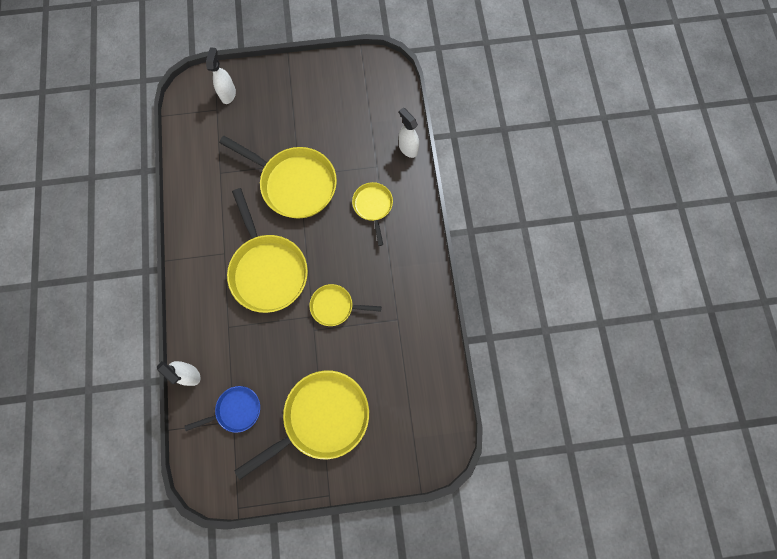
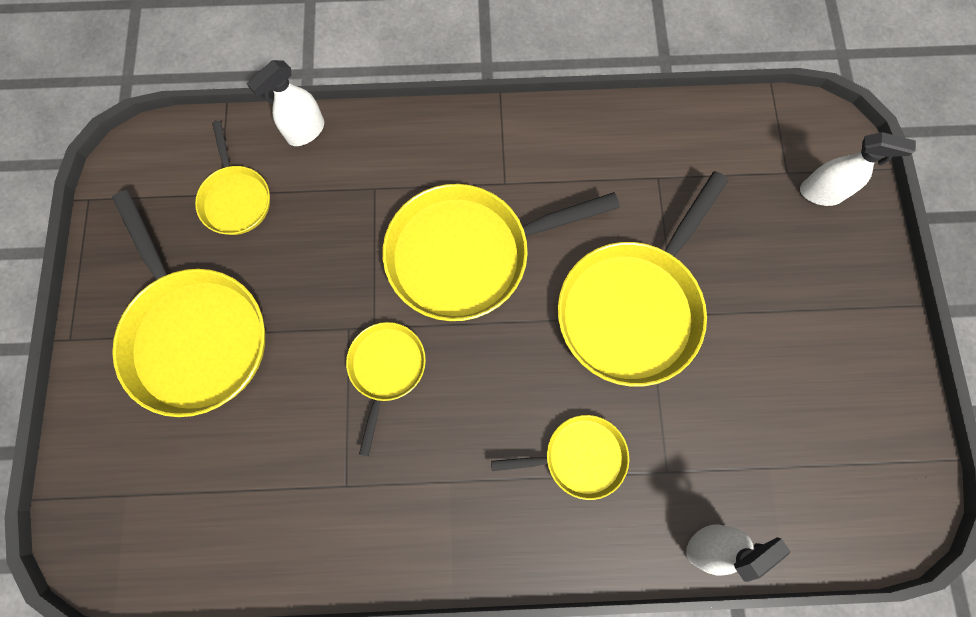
camera: 95 degrees right, 0 degrees up
blue pan [184,386,260,433] -> yellow pan [195,121,270,235]

